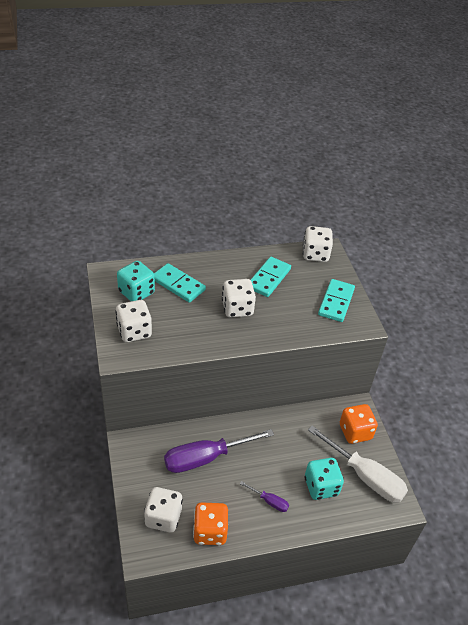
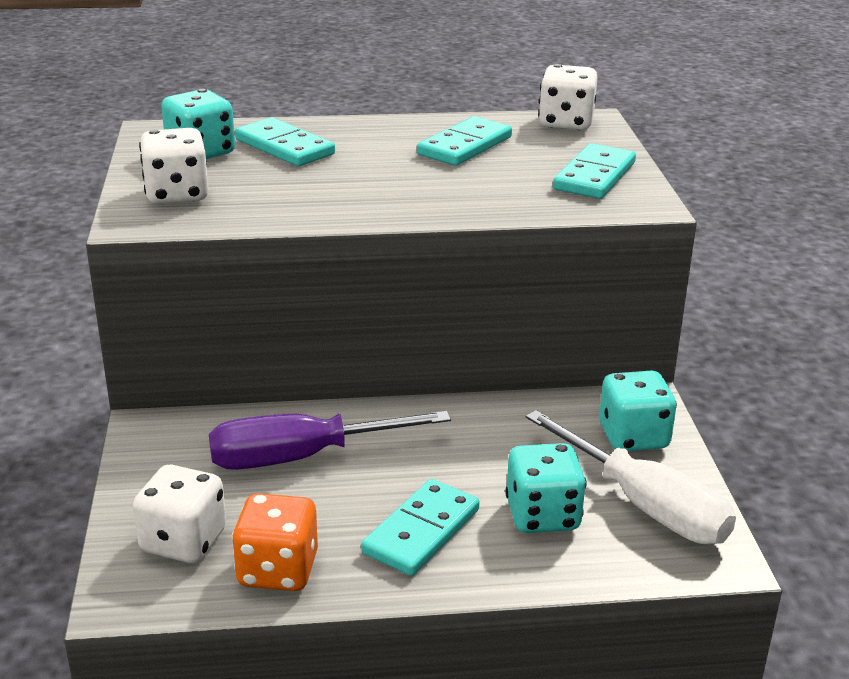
camera: 10 degrees right, 15 degrees down
white dice [222,279,256,318] -> none
purple screwdriver [240,481,289,512] -> turquoise domino [361,479,480,576]
orange dice [340,404,378,444] -> turquoise dice [599,370,677,451]

